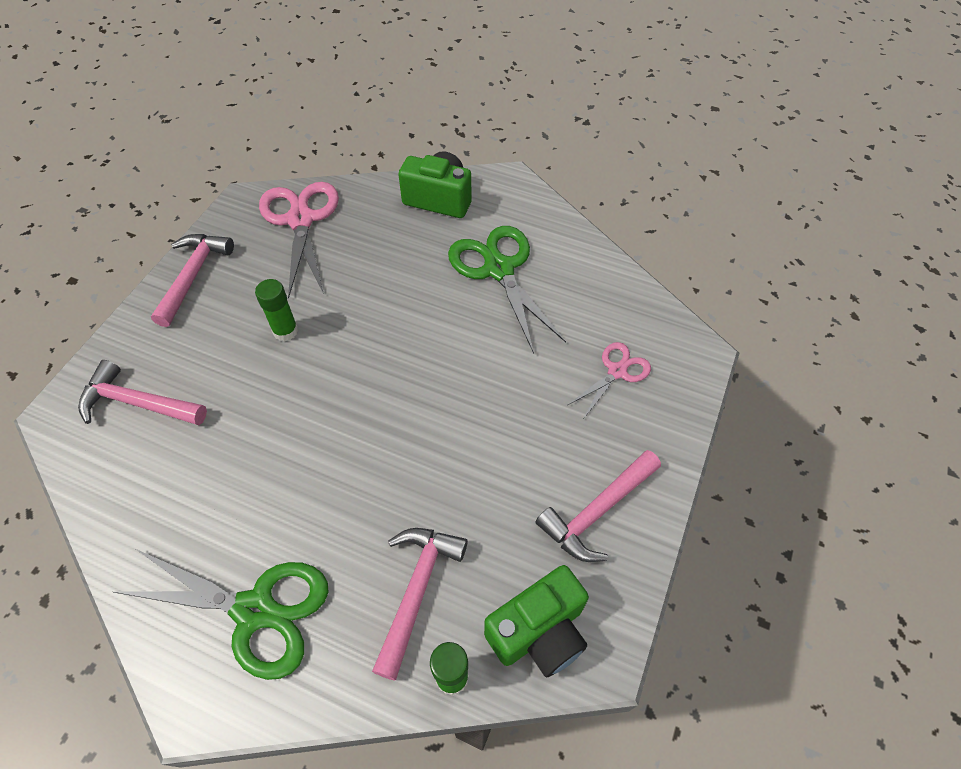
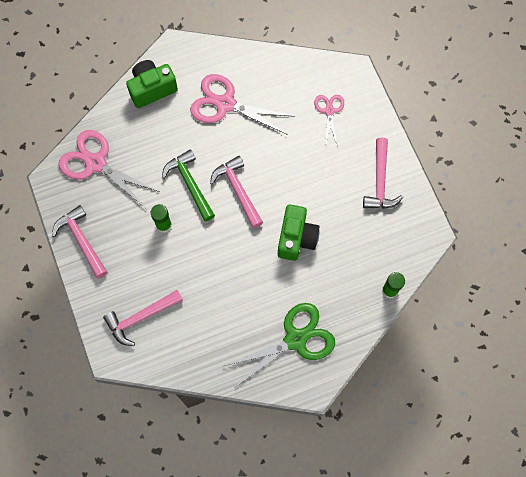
camera: 45 degrees left, 15 degrees up
pink hammer [372,528,468,681] -> pink hammer moved to [210,156,263,228]
green scissors [448,226,566,354] -> pink scissors [190,74,295,135]
green camera [484,565,589,678] -> green camera moved to [278,205,319,261]
none -> green hammer [162,149,215,222]

